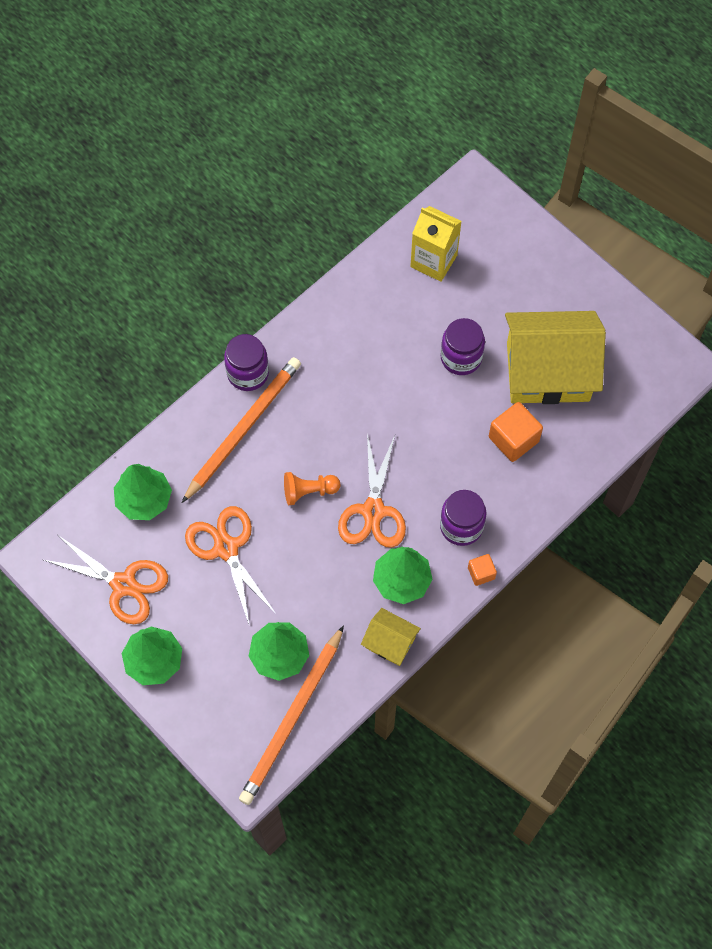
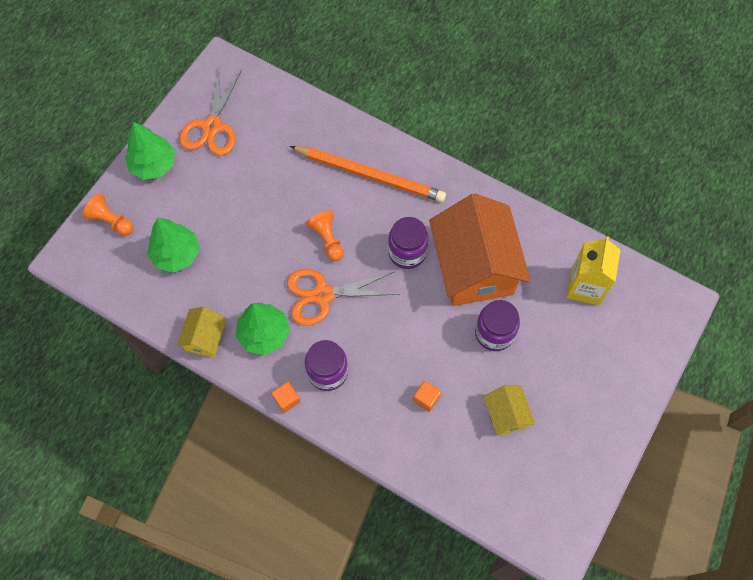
camera: 75 degrees right, 0 degrees up
green tree [114,464,172,520] -> none
orange scissors [185,506,276,624] -> none
purple jar [224,334,269,391] -> purple jar moved to [388,217,429,269]
orange pencil [239,625,344,805] -> none
orange cube [489,402,543,462] -> orange cube [413,381,441,412], size x0.56
yellow house [505,311,606,404] -> yellow house [483,385,535,436], size x0.47
none -> orange pawn [82,194,133,236]
none -> orange house [429,193,531,306]

